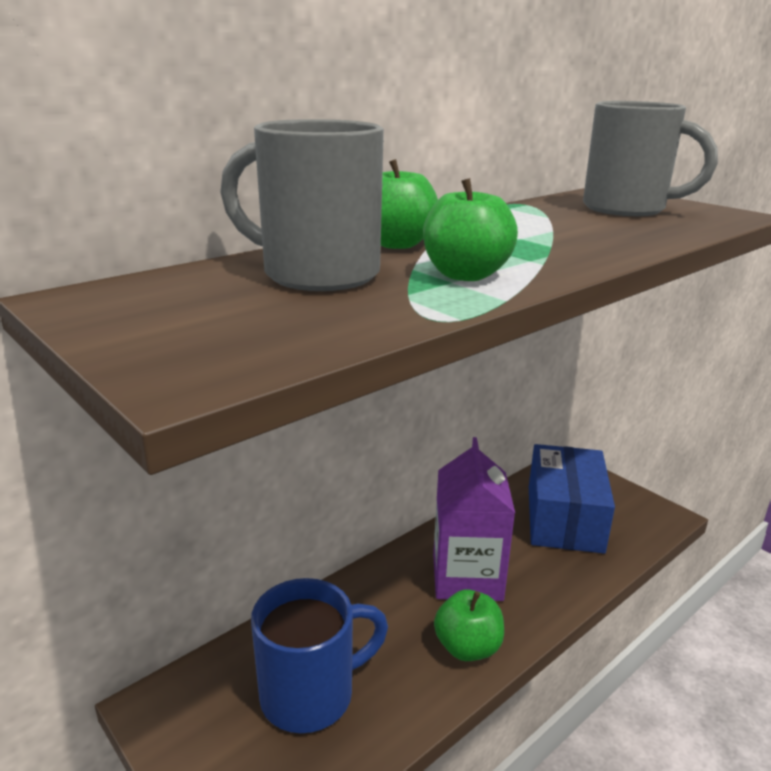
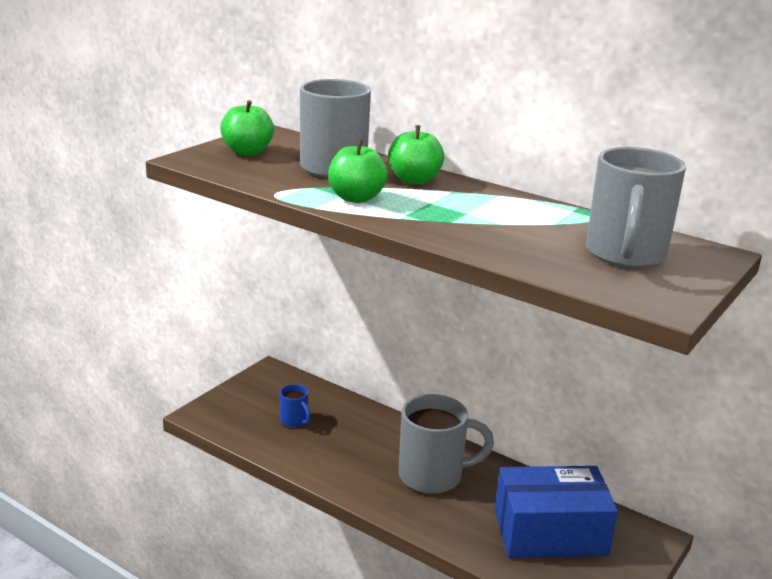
camera: 75 degrees right, 0 degrees up
blue mug [251,578,388,733] -> blue mug [280,384,311,427], size x0.47
purple carton [433,437,515,601] -> grey mug [399,394,494,494]
green apple [434,590,504,661] -> green apple moved to [220,100,274,156]

